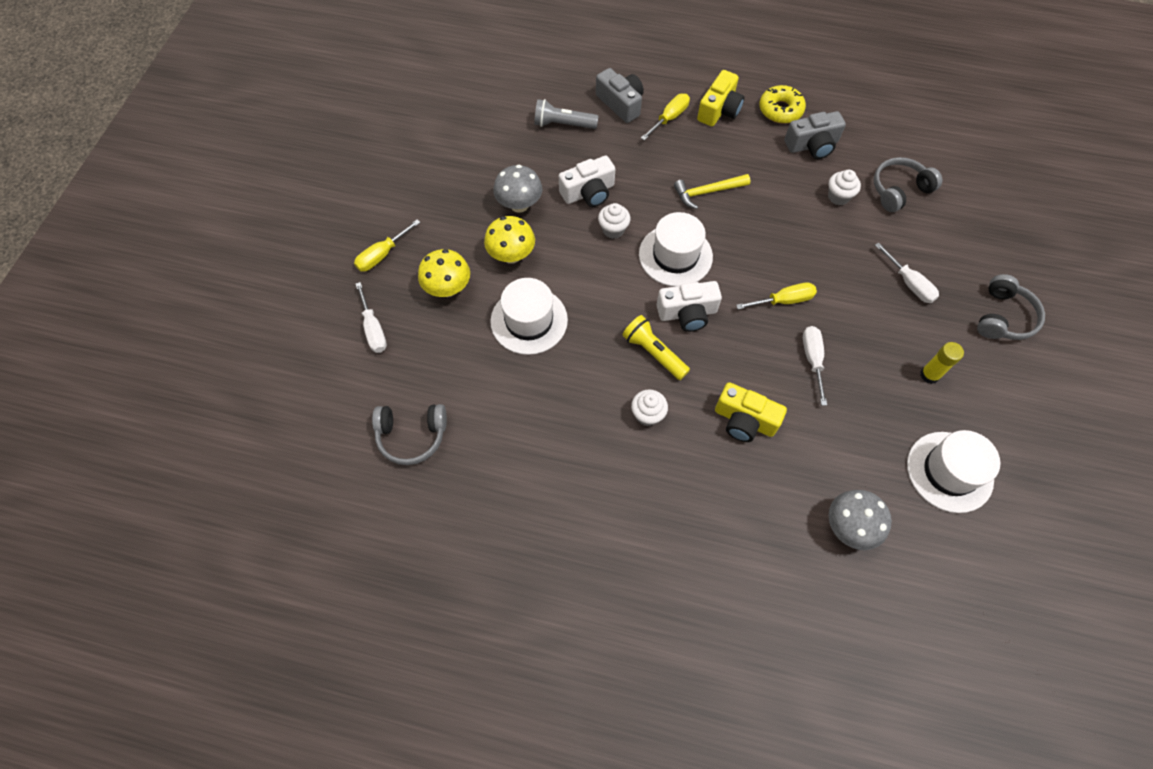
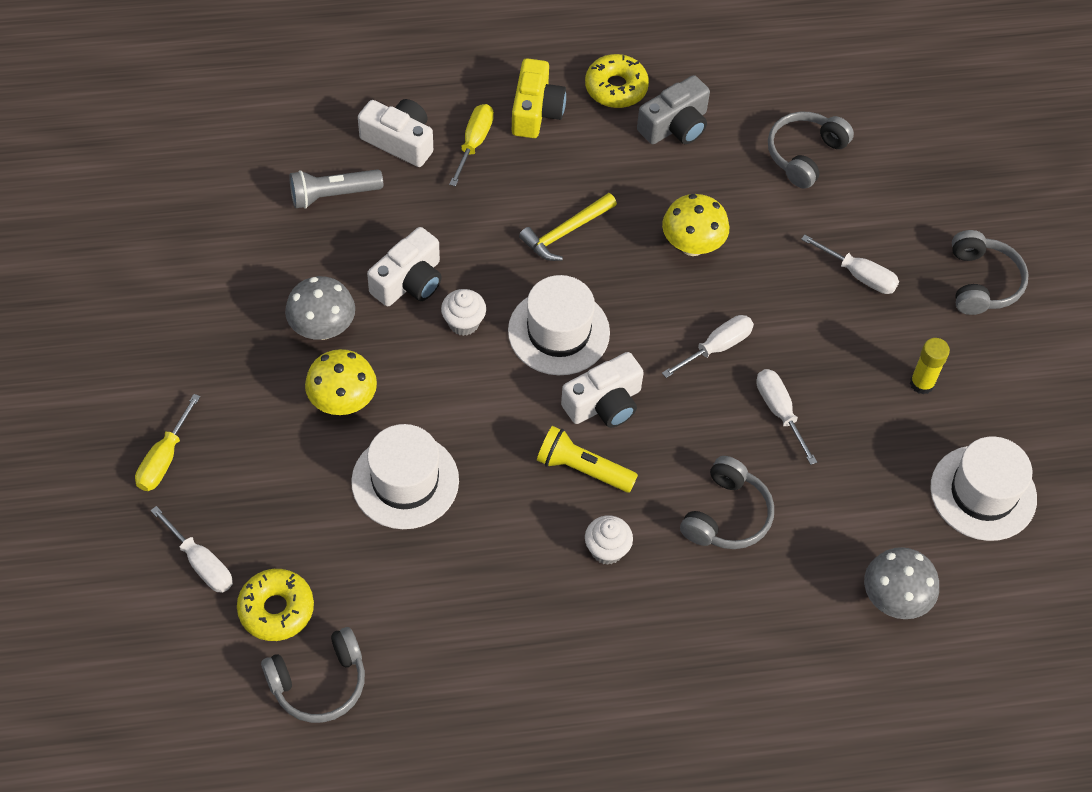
camera: 25 degrees left, 5 degrees down
yellow mushroom [418,249,470,297] -> yellow mushroom moved to [662,194,729,256]
grey camera [596,68,644,123] -> white camera [358,99,433,167]
yellow camera [715,382,787,442] -> grey headphones [680,456,774,549]
yellow screwdriver [736,282,817,310] -> white screwdriver [662,315,754,378]
white cupcake [828,170,861,205] -> none
none -> yellow donut [237,569,314,641]

